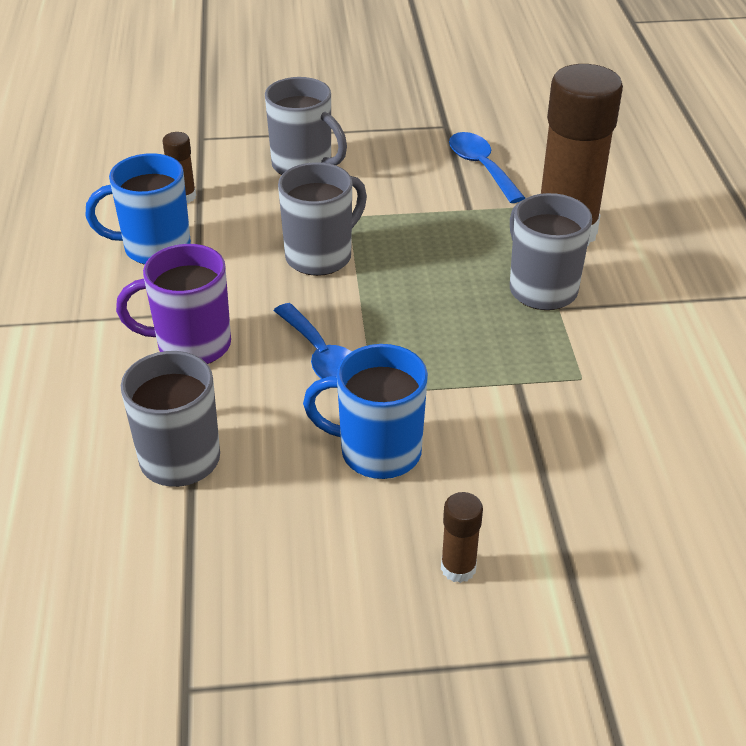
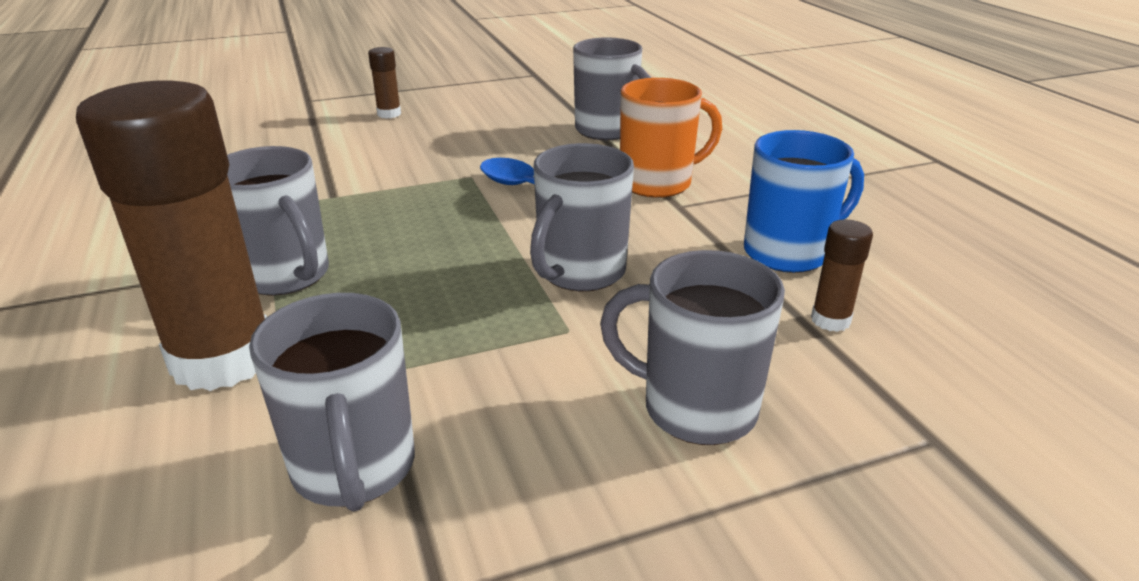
camera: 165 degrees right, 10 degrees down
purple mug [116,244,231,364] -> orange mug [620,78,722,198]
blue mug [303,344,428,479] -> none
blue spoon [449,132,525,203] -> grey mug [249,293,415,512]

